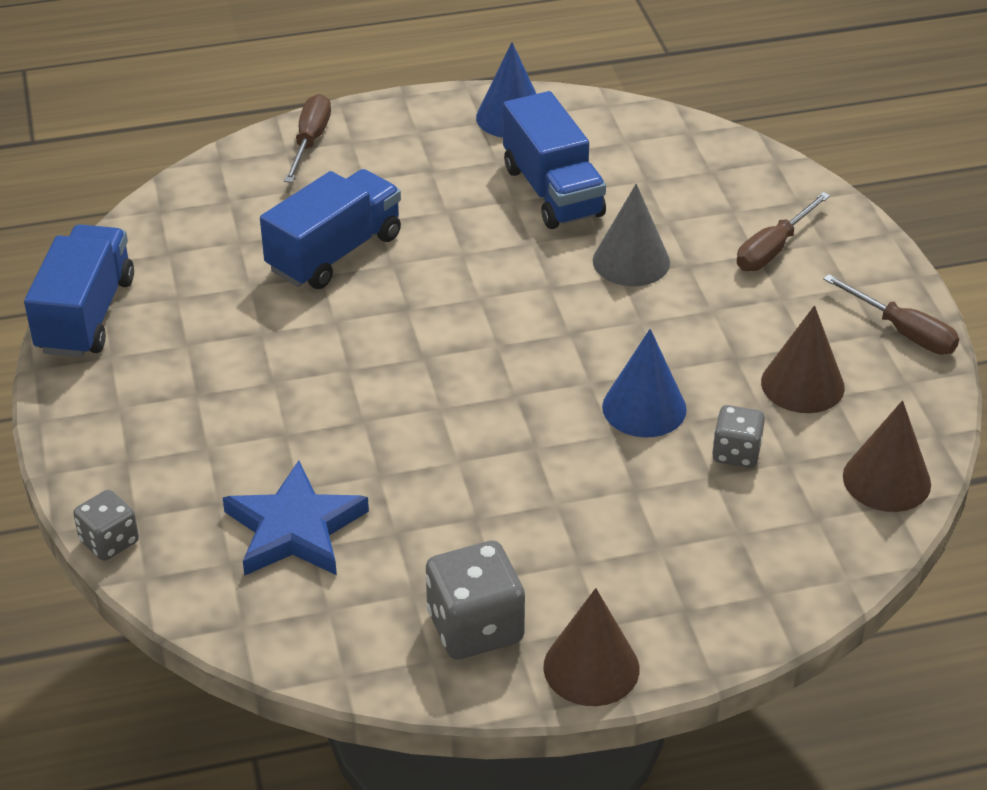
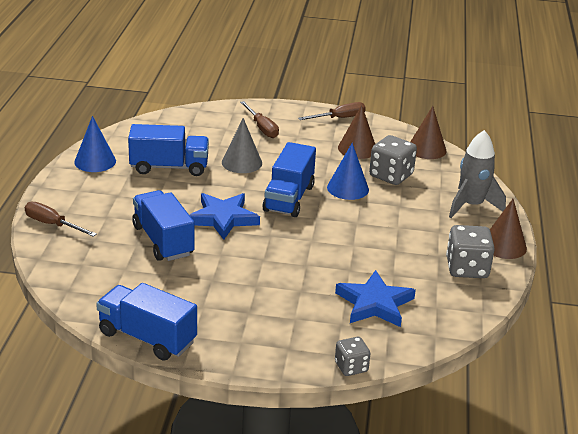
camera: 70 degrees left, 10 degrees down
grey dice [712,405,765,468] -> grey dice [369,135,417,185], size x1.66
none -> blue star [189,193,260,240]
none -> blue truck [262,142,316,217]
none -> grey rocket [449,130,506,218]

